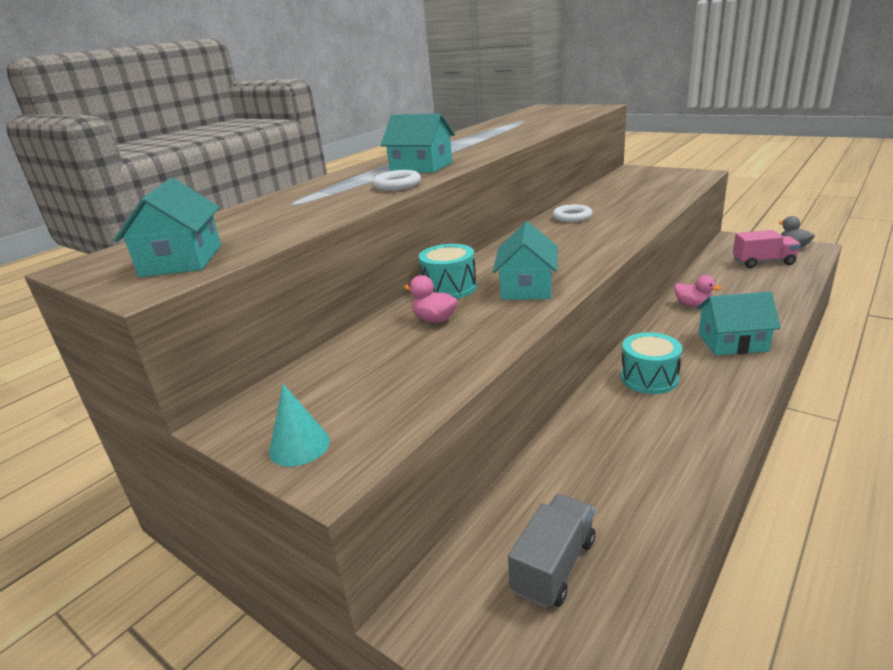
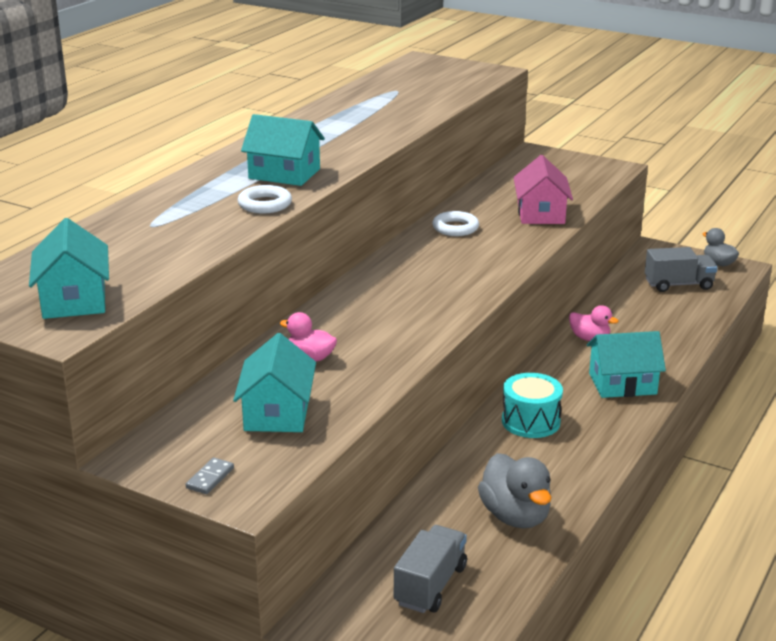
camera: 10 degrees left, 0 degrees up
turquoise cone [269,384,330,467] -> grey domino [186,458,234,494]
turquoise drum [418,244,477,299] -> none
turquoise house [493,222,558,300] -> turquoise house moved to [233,333,316,432]
pink truck [733,230,801,268] -> grey truck [645,247,718,292]
none -> grey duck [478,453,551,528]
none -> pink house [513,155,573,224]

